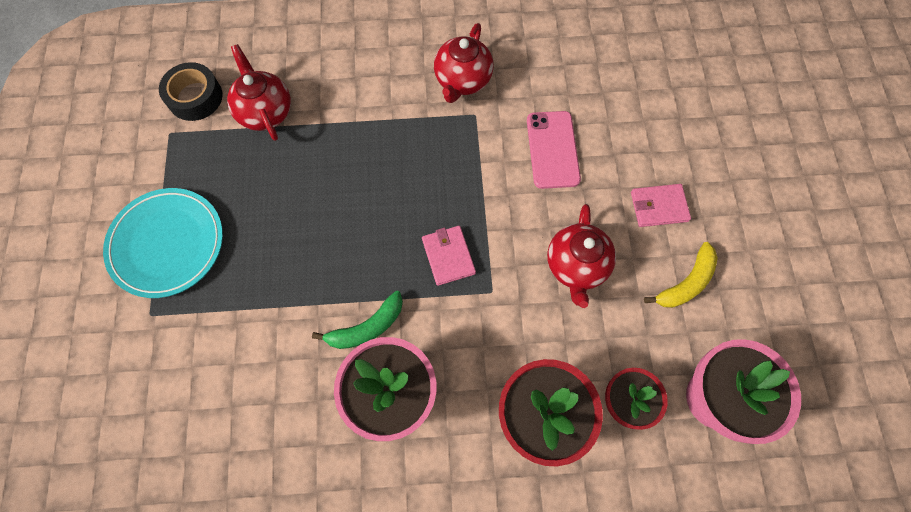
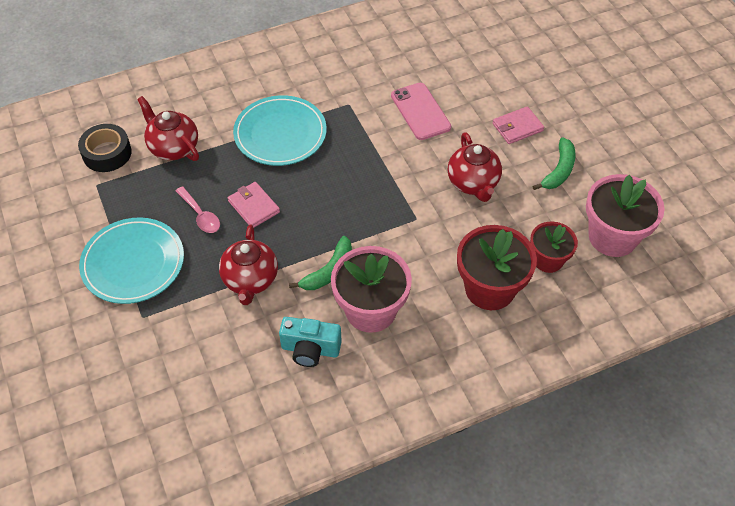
camera: 20 degrees left, 15 degrees down
pink wallet [422,226,476,286] -> pink wallet moved to [228,182,280,228]
red teapot [434,23,493,103] -> red teapot moved to [219,225,278,305]
yellow banana [644,242,718,308] -> green banana [533,137,576,190]
none -> pink spoon [176,186,220,233]
none -> turquoise plate [233,95,327,166]
none -> turquoise camera [279,317,342,367]

